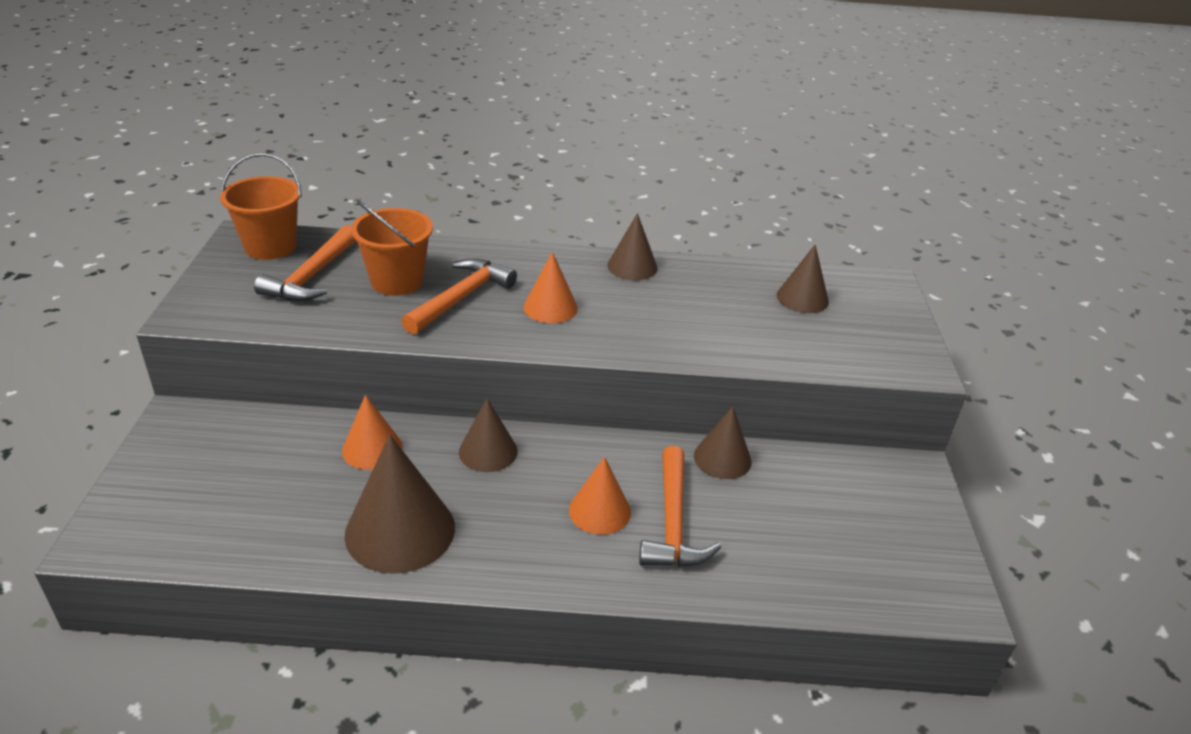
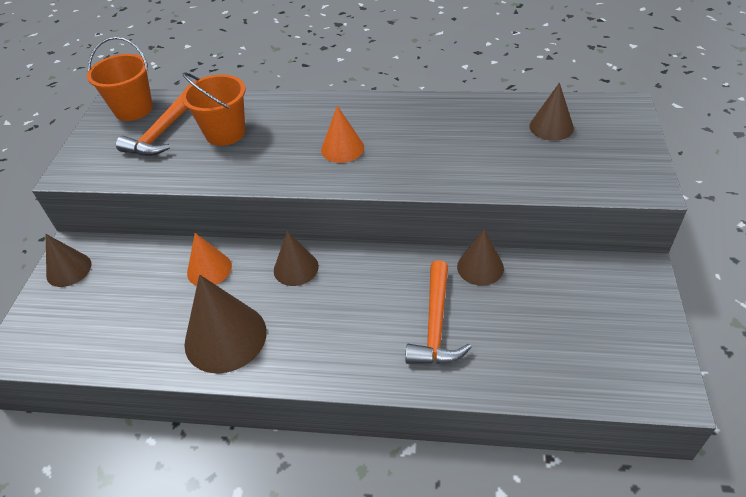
camera: 10 degrees right, 10 degrees up
orange hammer [401,258,517,335] -> none
orange cone [569,457,631,535] -> none
brown cone [607,213,658,280] -> brown cone moved to [46,234,91,287]

